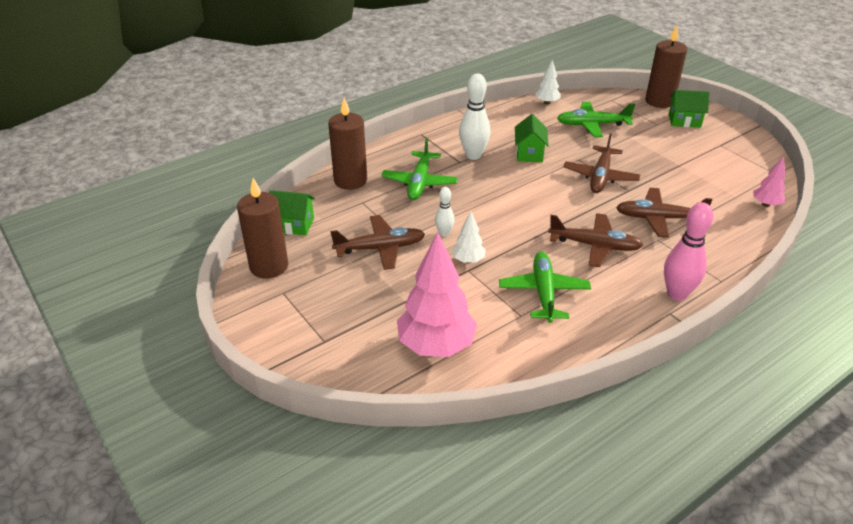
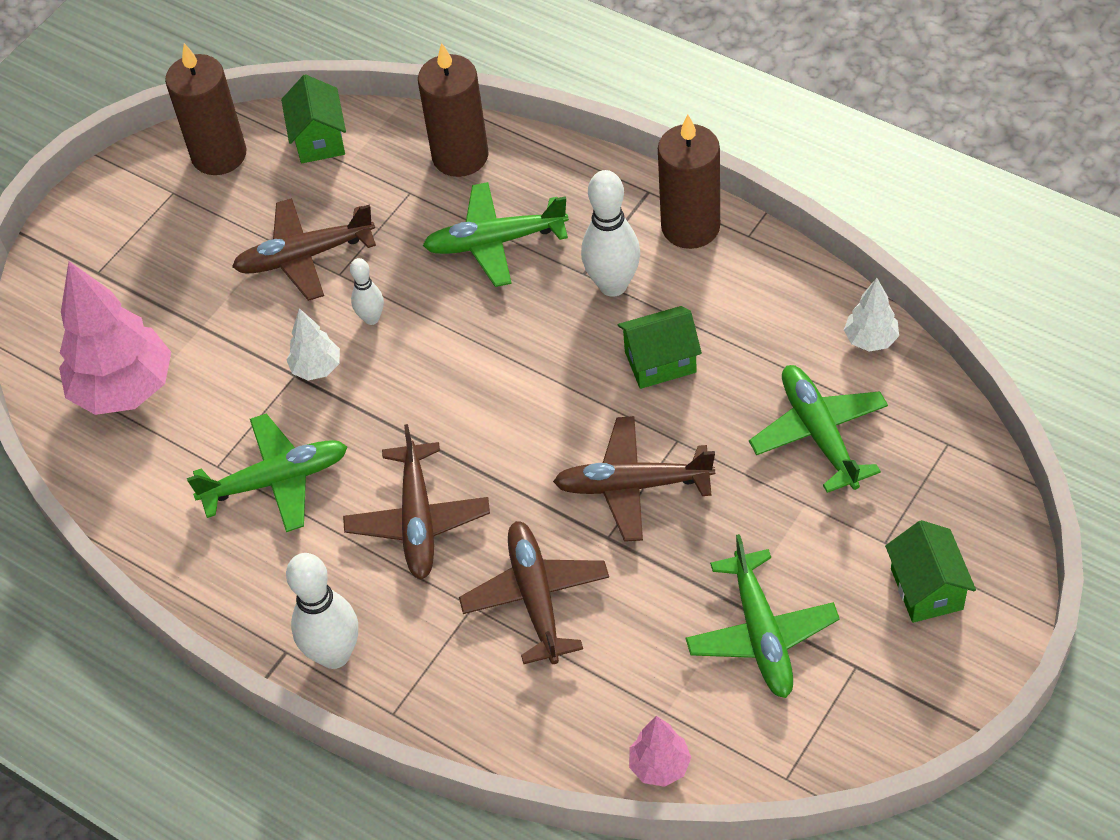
camera: 75 degrees right, 15 degrees up
brown plane [330,215,425,270] -> brown plane turned 105 degrees clockwise [232,198,376,301]
brown candle [645,25,687,108] -> brown candle moved to [658,114,720,249]
pink bowling pin [664,202,713,301] -> white bowling pin [286,553,358,669]
none -> green plane [686,534,840,698]

